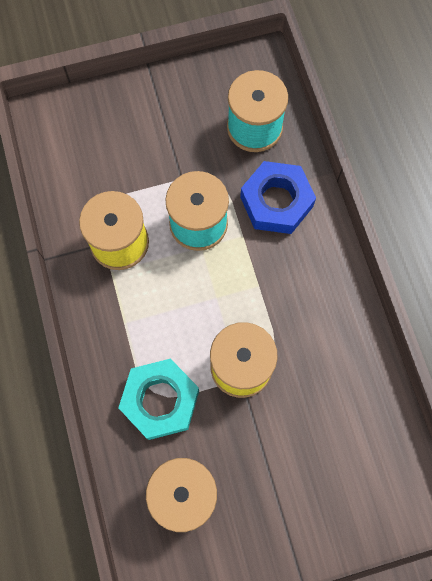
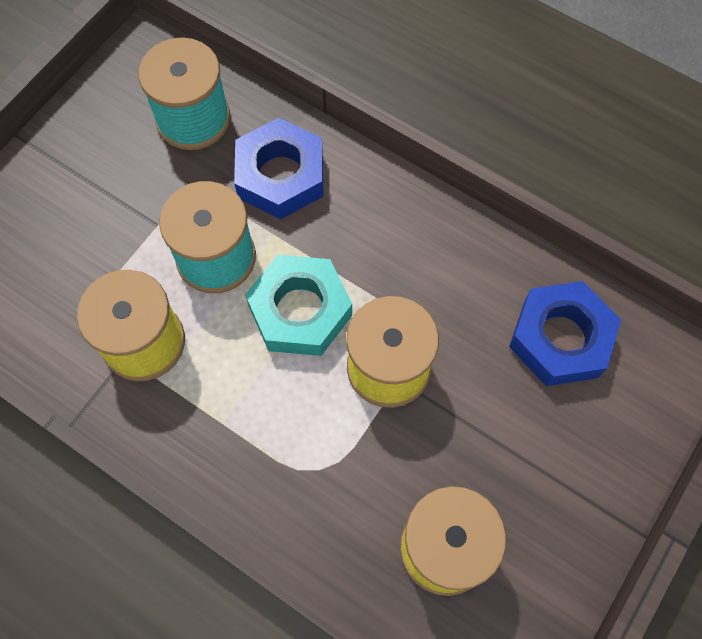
camera: 40 degrees left, 5 degrees down
turquoise nut [118,359,199,440] -> turquoise nut moved to [245,255,352,356]
none -> blue nut [509,281,621,386]

